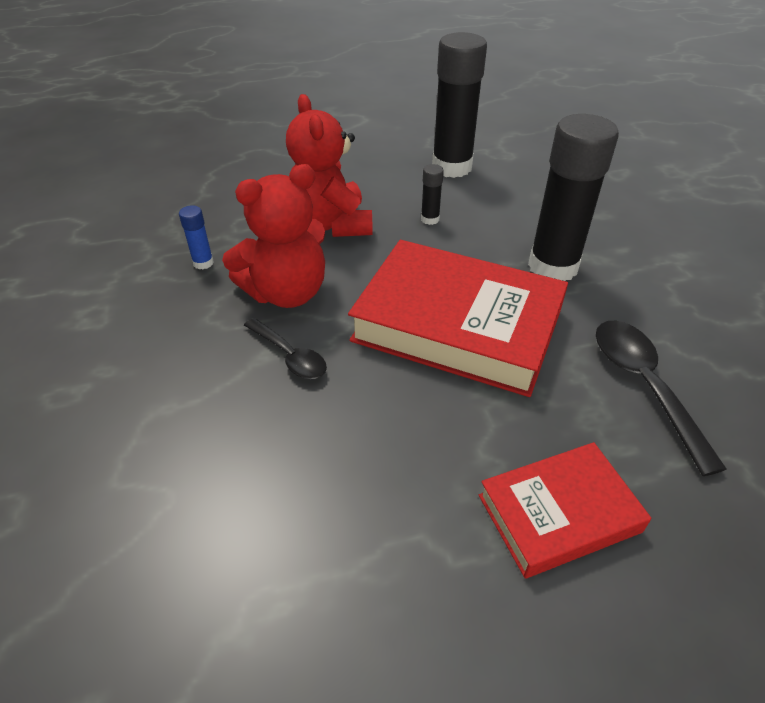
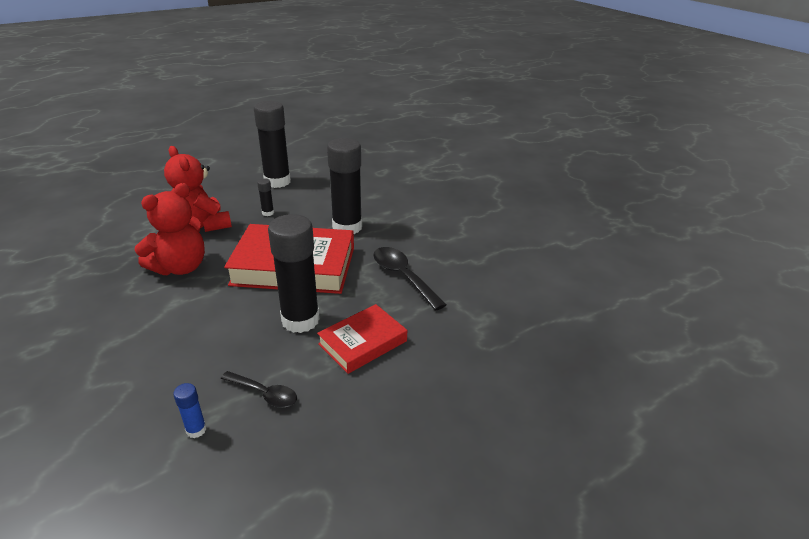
camera: 20 degrees left, 10 degrees down
blue glue stick [179,205,214,269] -> blue glue stick moved to [173,383,206,438]
black spoon [244,318,327,379] -> black spoon moved to [221,371,297,408]
none -> black glue stick [268,214,320,333]

